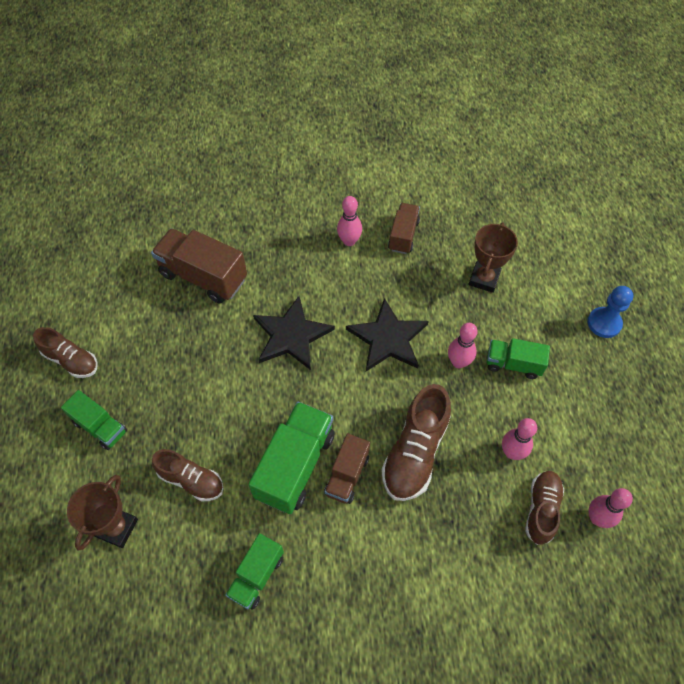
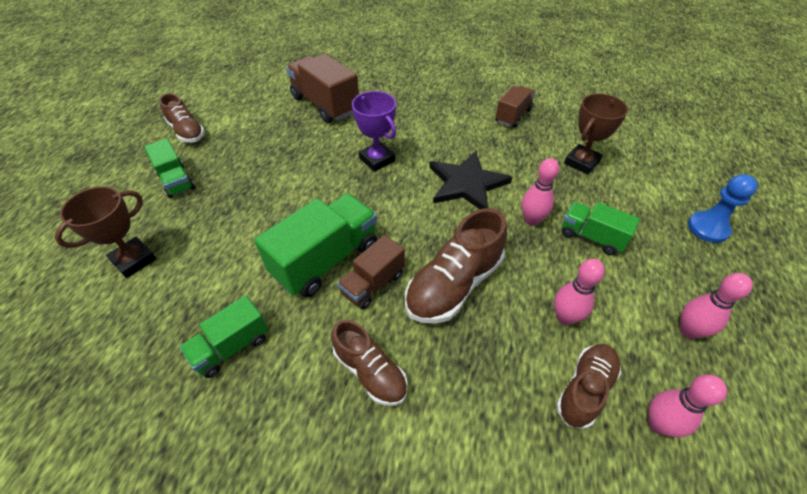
camera: 20 degrees right, 10 degrees down
brown shoe [152,449,223,501] -> brown shoe moved to [331,319,408,406]
black star [253,296,335,370] -> purple trophy [352,91,396,172]
pink bowling pin [337,196,362,246] -> pink bowling pin moved to [680,273,753,339]

